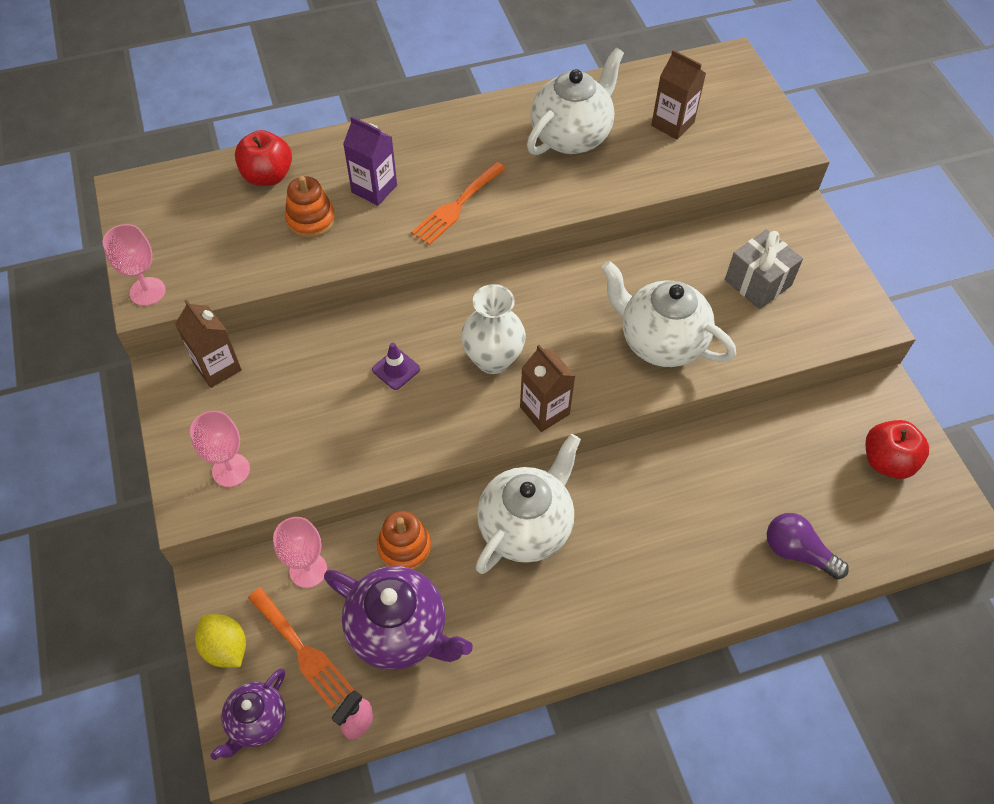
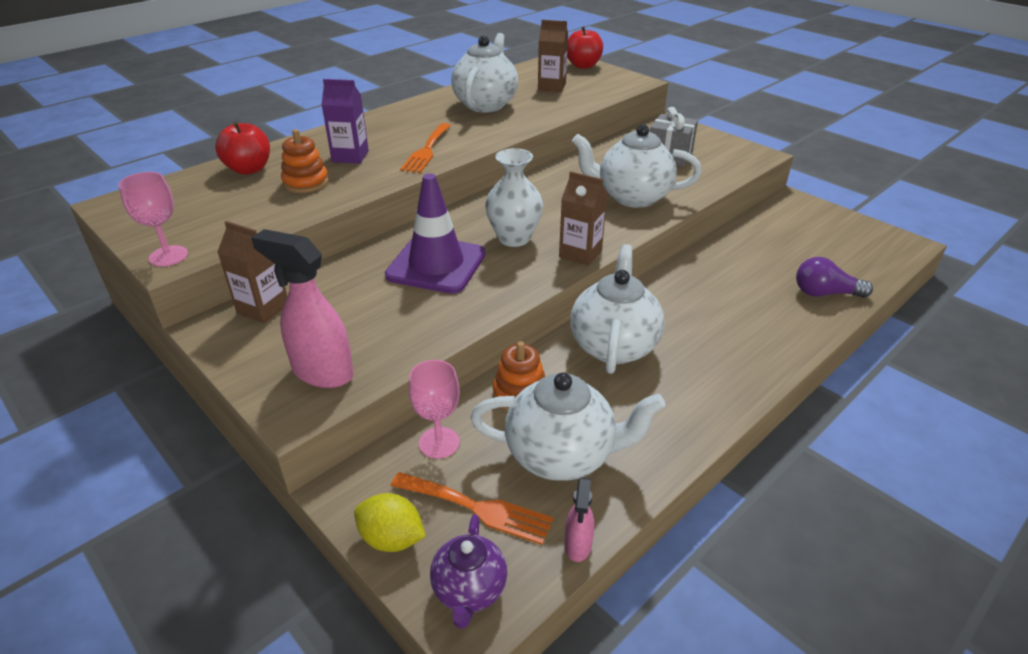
camera: 25 degrees left, 20 degrees down
pink goblet [190,410,250,487] -> pink spray bottle [251,229,354,388]
purple teapot [324,566,473,670] -> white teapot [470,372,665,481]
purple traffic cone [372,343,420,390] -> purple traffic cone [385,174,486,294], size x2.33
red apple [866,420,929,479] -> red apple moved to [567,26,603,69]

